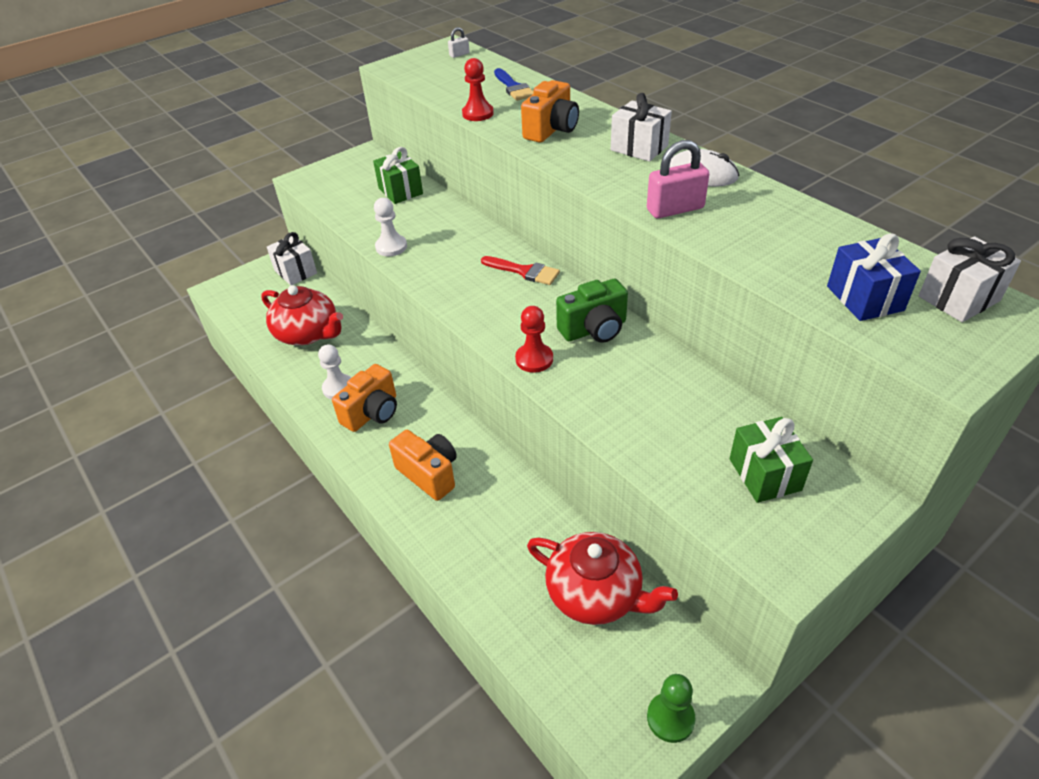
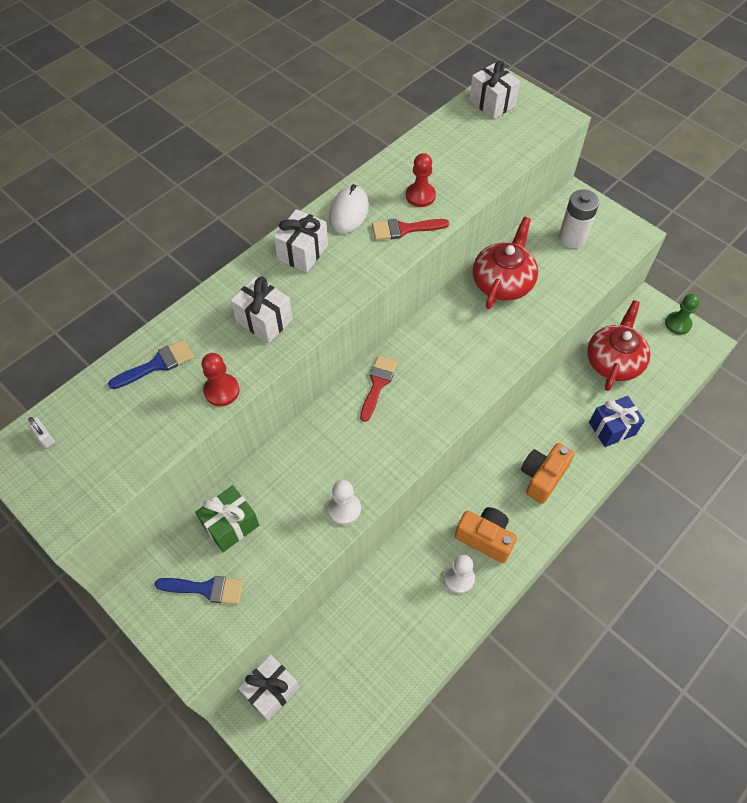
camera: 100 degrees left, 15 degrees up
red teapot [261,285,343,345] -> red teapot moved to [473,217,538,309]
red pawn [515,306,553,373] -> red pawn moved to [406,153,436,207]
orange camera [521,80,579,143] -> white gift [231,277,293,343]
green camera [556,279,628,343] -> none
pink padlock [647,140,709,219] -> red brush [372,219,449,240]
green gift [730,417,813,503] -> white battery [559,189,600,248]
blue gift [827,233,921,321] -> blue gift moved to [589,396,645,447]
none -> blue brush [155,576,243,604]

